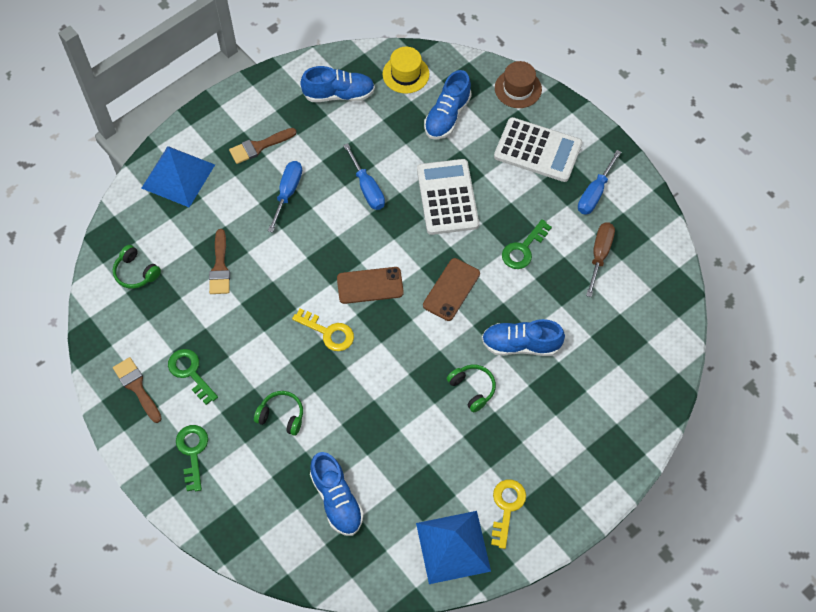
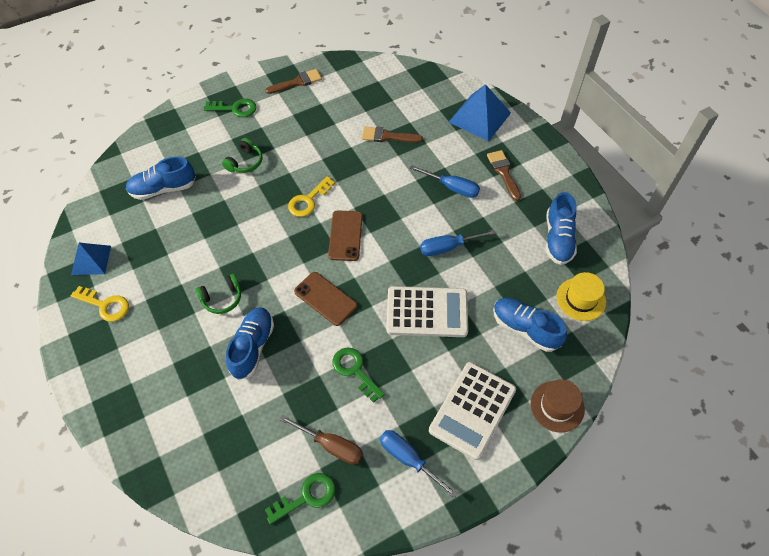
camera: 100 degrees right, 5 degrees down
green headphones [113,245,161,289] -> none
green key [168,349,218,405] -> green key moved to [265,473,335,524]
blue pyramid [416,511,491,584] -> blue pyramid [71,243,111,275], size x0.64

